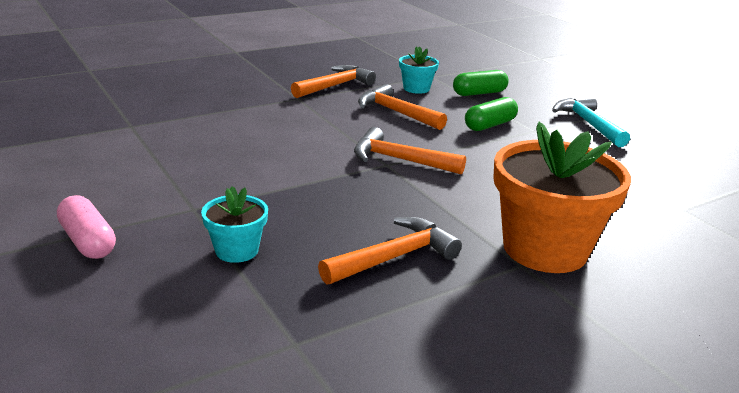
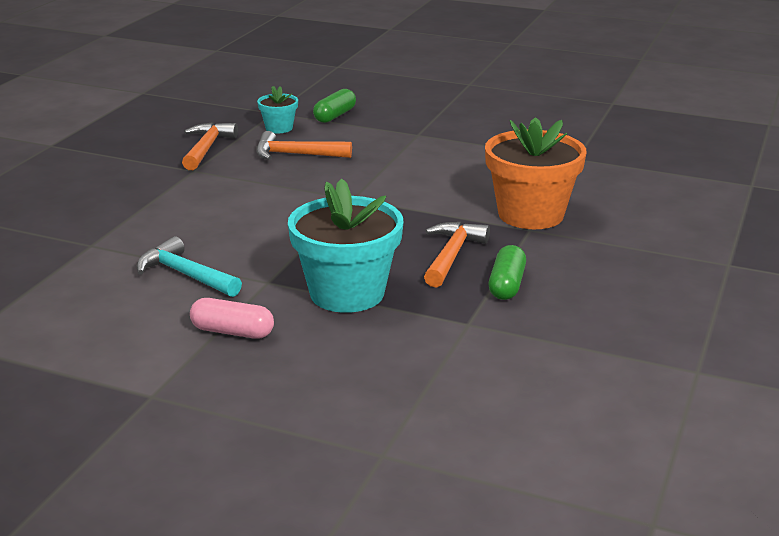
camera: 35 degrees left, 0 degrees up
turquoise flower pot [201,186,268,263] -> turquoise flower pot [288,178,404,313], size x2.05
orange hammer [354,127,466,175] -> none
green capsule [465,97,518,131] -> green capsule moved to [489,245,526,300]
turquoise hammer [552,96,630,147] -> turquoise hammer moved to [137,236,242,297]

